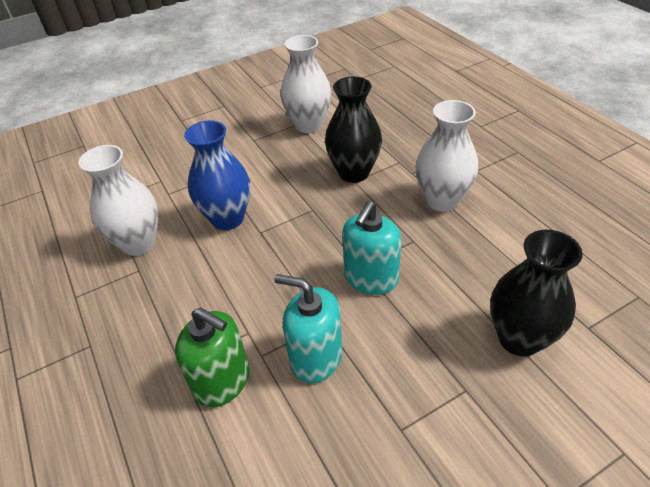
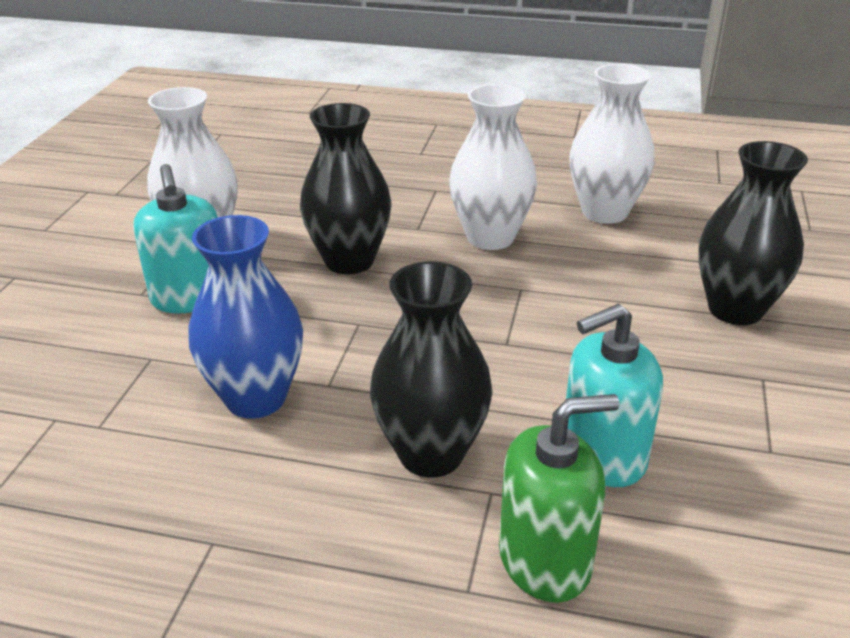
camera: 50 degrees left, 10 degrees down
white vase [78,145,158,256] -> white vase moved to [569,64,655,224]
turquoise soap dispenser [342,201,401,295] -> turquoise soap dispenser moved to [133,164,218,314]
none -> black vase [370,261,493,478]

